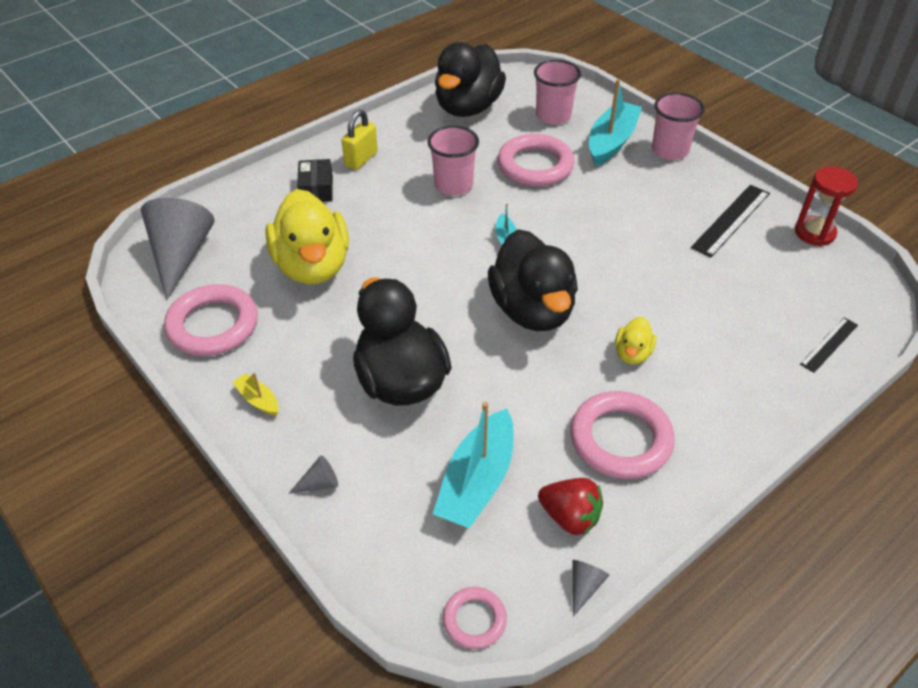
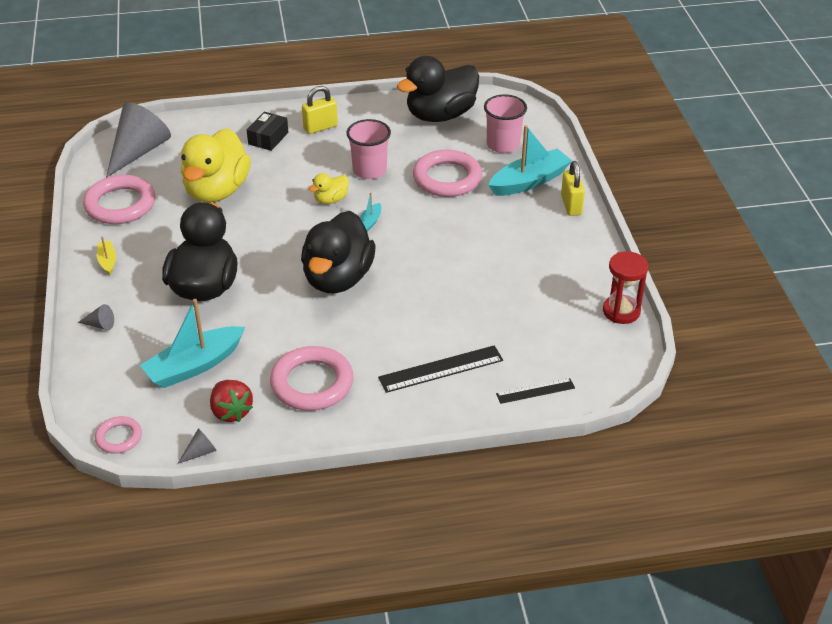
camera: 30 degrees right, 5 degrees down
yellow duck [615,317,656,365] -> yellow duck moved to [309,173,349,204]
pink cup [652,92,705,160] -> yellow padlock [561,161,585,216]
black ruler [691,185,770,257] -> black ruler moved to [378,345,503,393]

